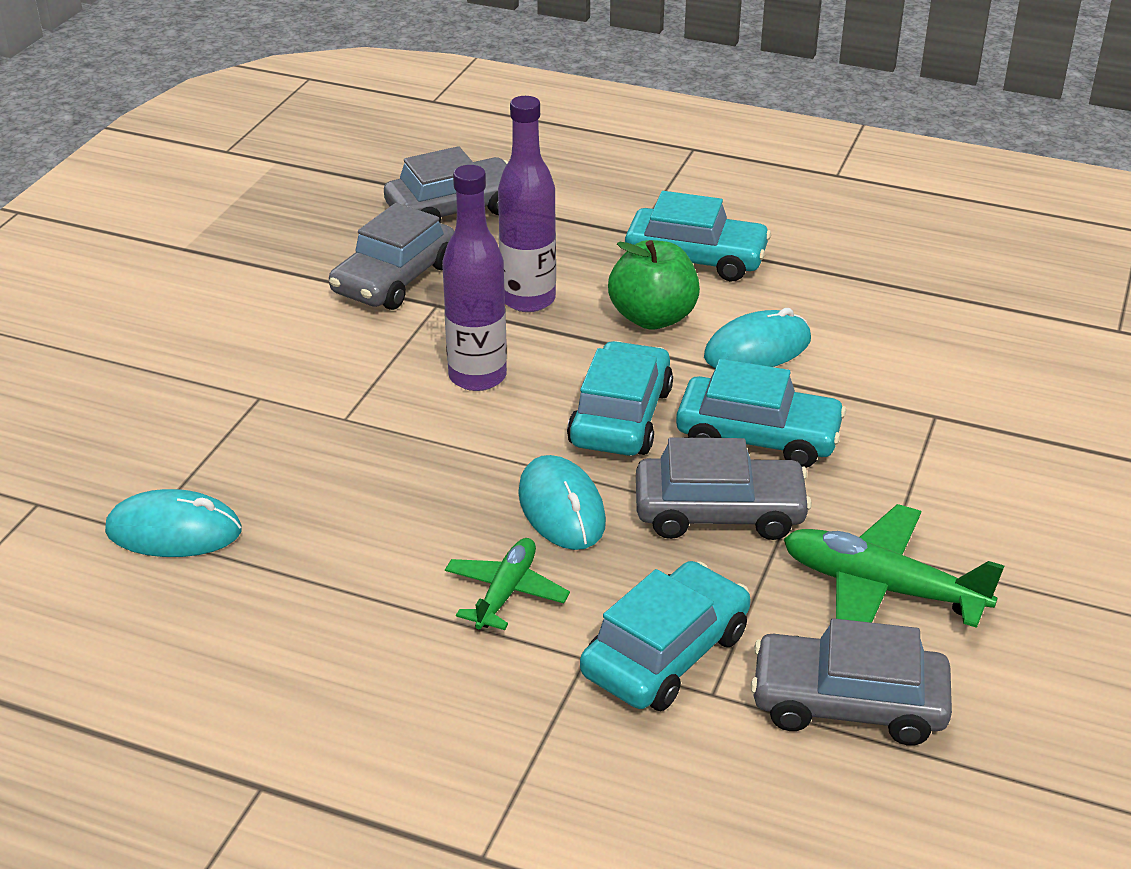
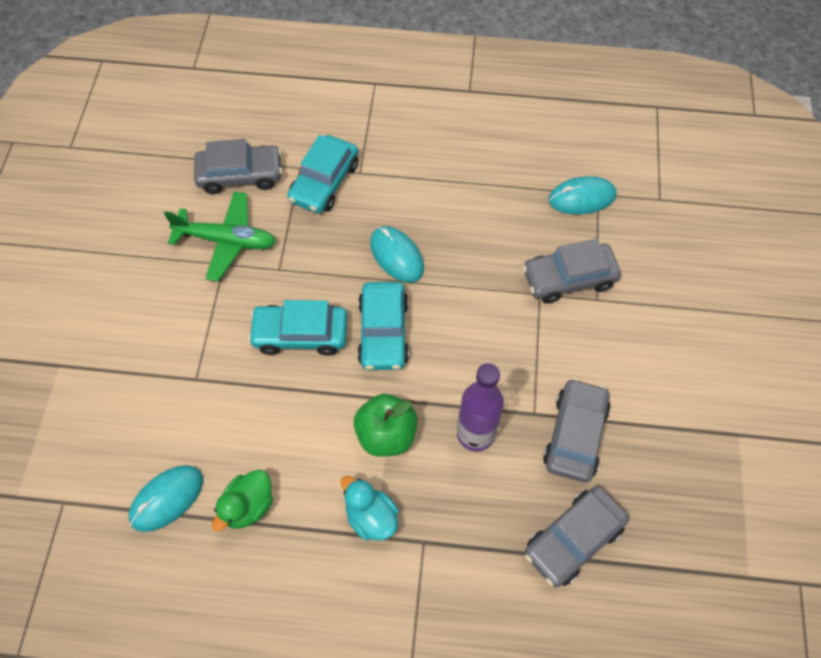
camera: 165 degrees right, 25 degrees up
purple bottle [442,165,507,391] -> none
green plane [445,538,570,630] -> none
turquoise car [625,191,771,281] -> turquoise duck [341,476,399,541]
grey car [636,437,812,540] -> grey car moved to [523,238,621,304]
turquoise mouse [704,308,811,368] -> turquoise mouse moved to [129,465,203,532]
none -> green duck [212,470,273,531]

